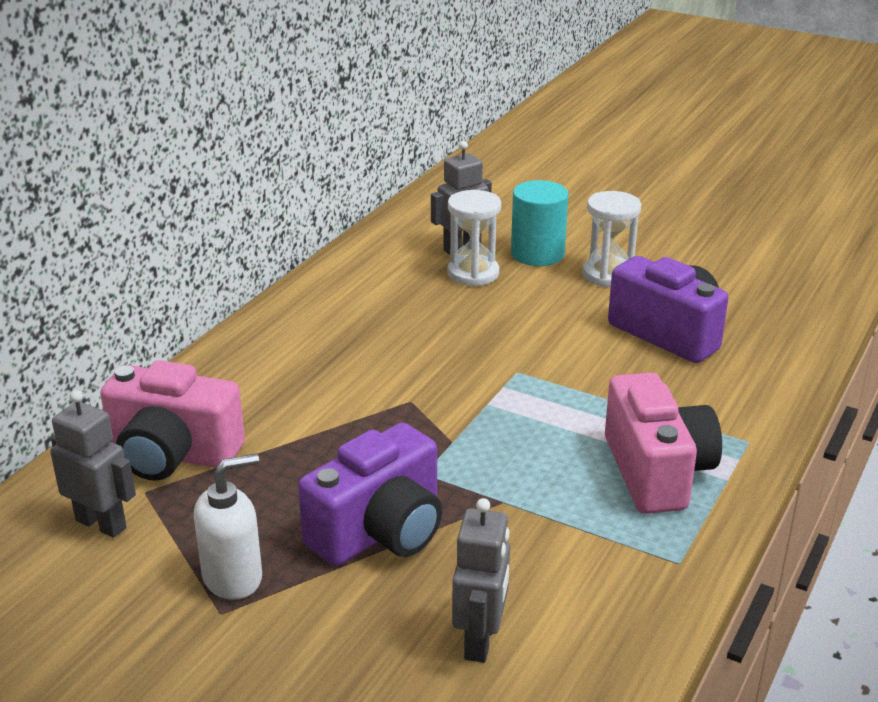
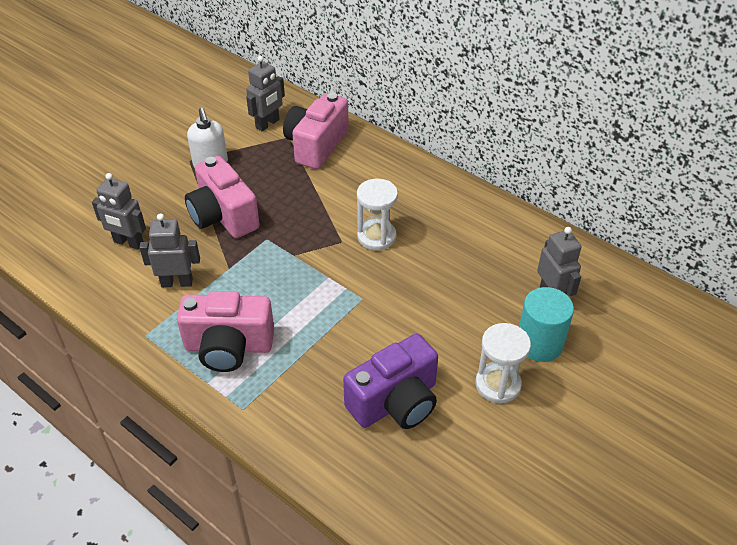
camera: 100 degrees right, 15 degrees up
purple camera [298,423,442,566] -> pink camera [185,156,260,238]
white hourglass [447,190,501,286] -> white hourglass moved to [357,179,398,250]
none -> grey robot [139,213,200,287]

